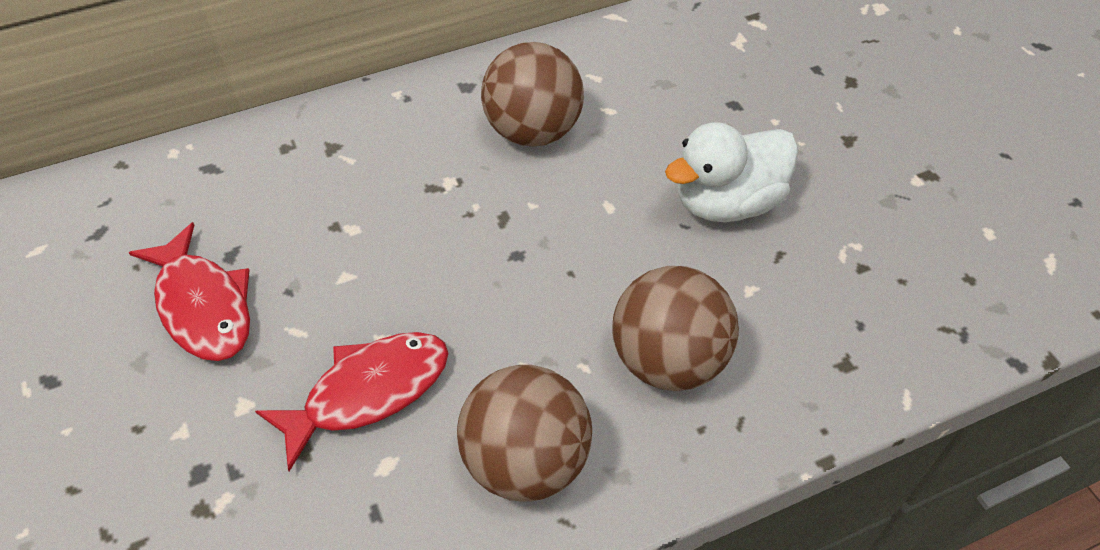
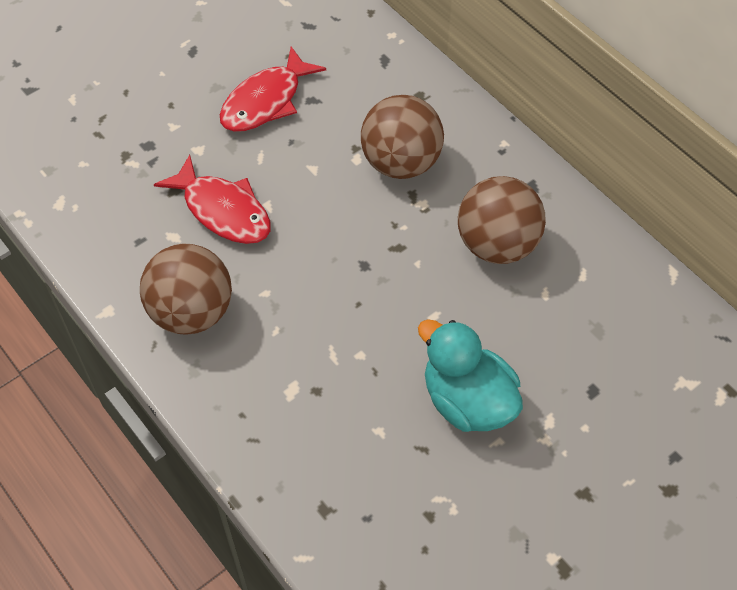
camera: 75 degrees right, 5 degrees up
brown ball [612,266,739,391] -> brown ball moved to [361,95,444,179]
white duck [665,122,798,222] -> turquoise duck [418,319,523,432]

